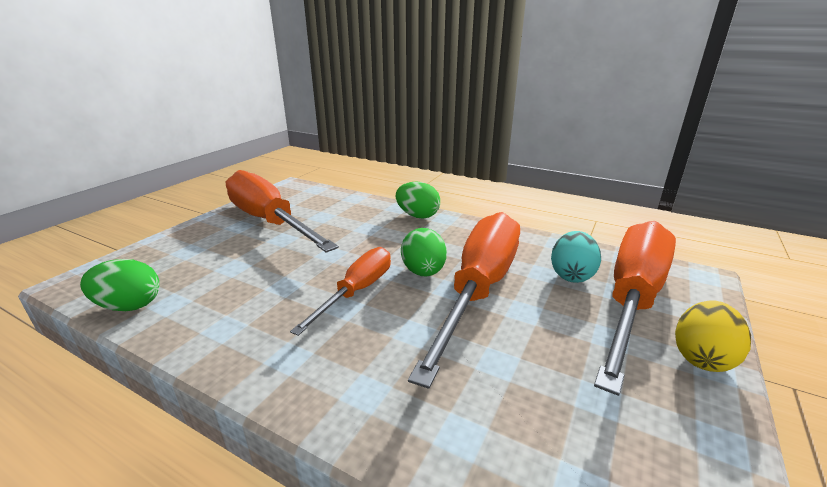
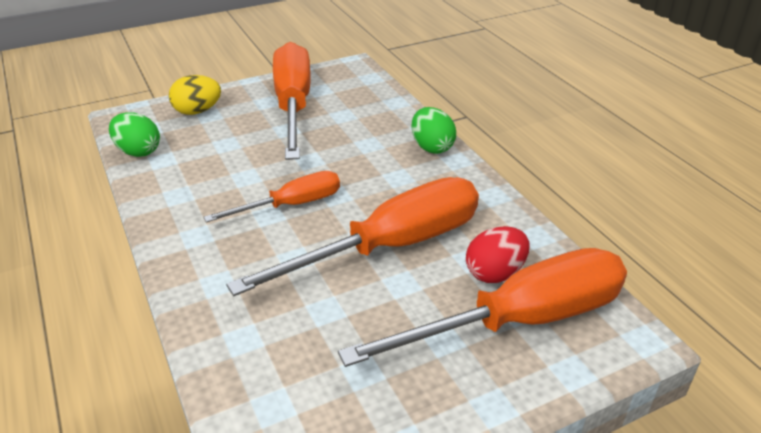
camera: 35 degrees right, 10 degrees up
green egg [401,228,447,277] -> none
turquoise egg [551,231,601,283] -> red egg [466,226,530,283]
yellow egg [675,301,751,372] -> yellow egg moved to [169,75,221,115]

